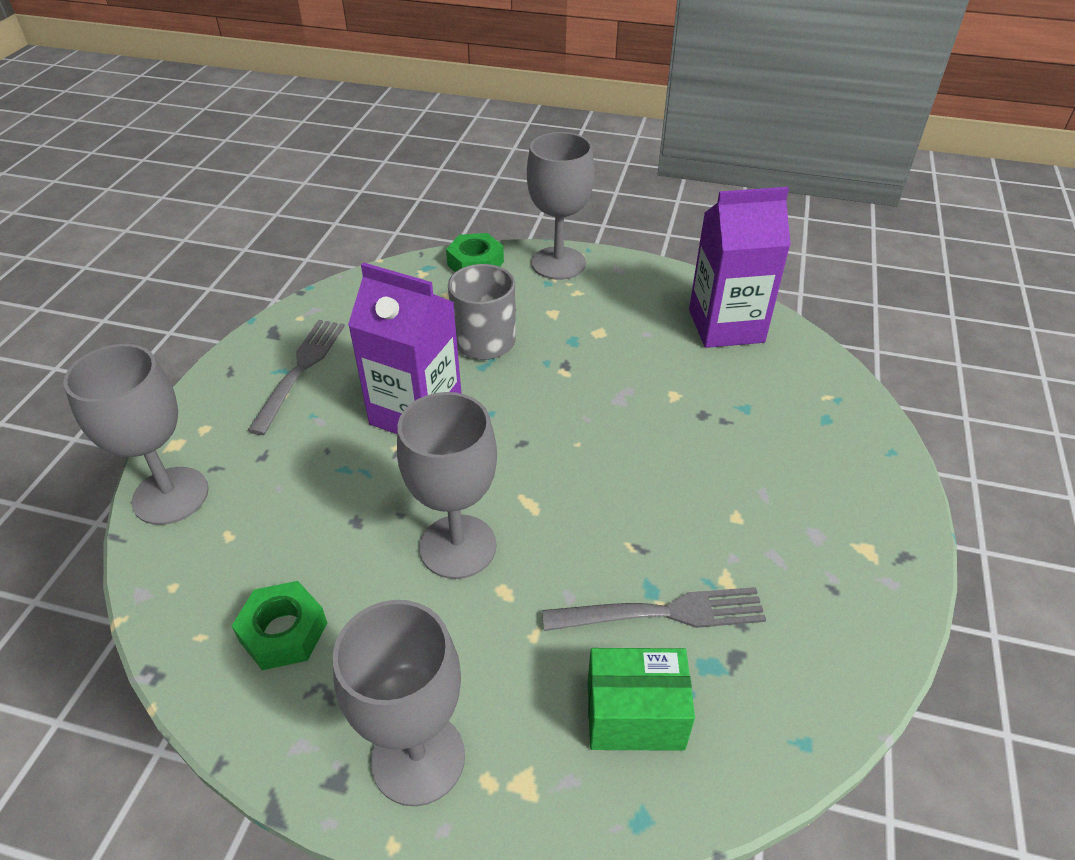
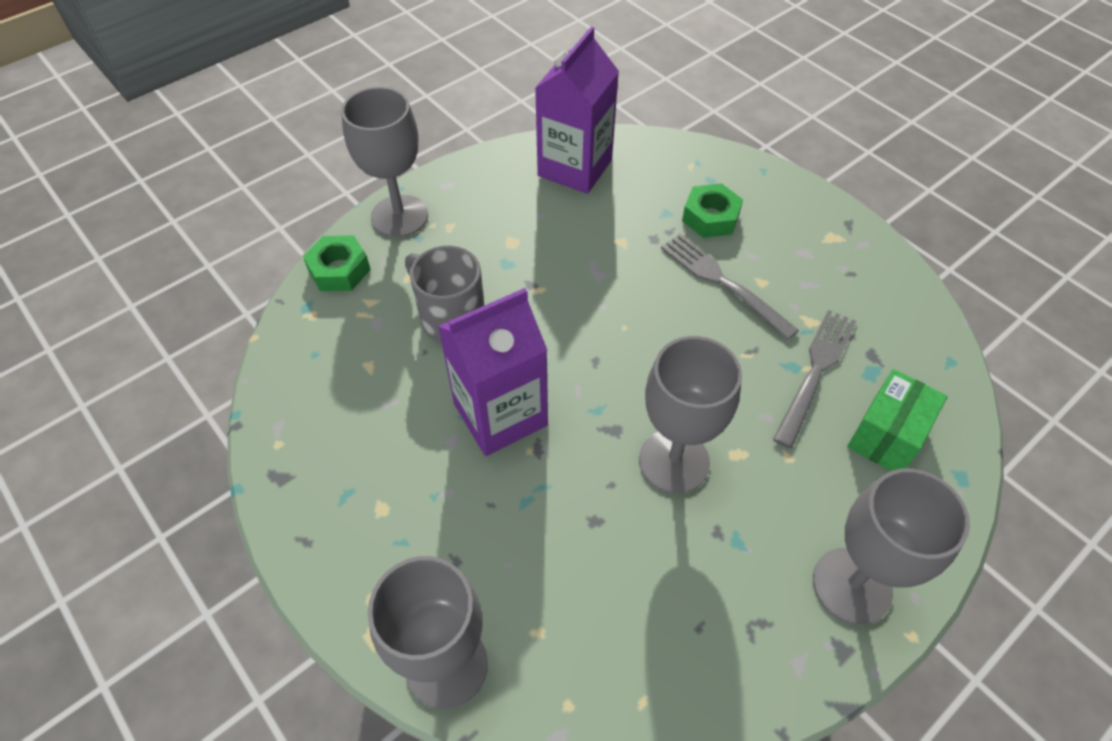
camera: 55 degrees left, 10 degrees up
green nut [232,581,327,670] -> green nut moved to [682,183,743,238]
grey fork [247,320,345,435] -> grey fork moved to [661,233,799,340]

